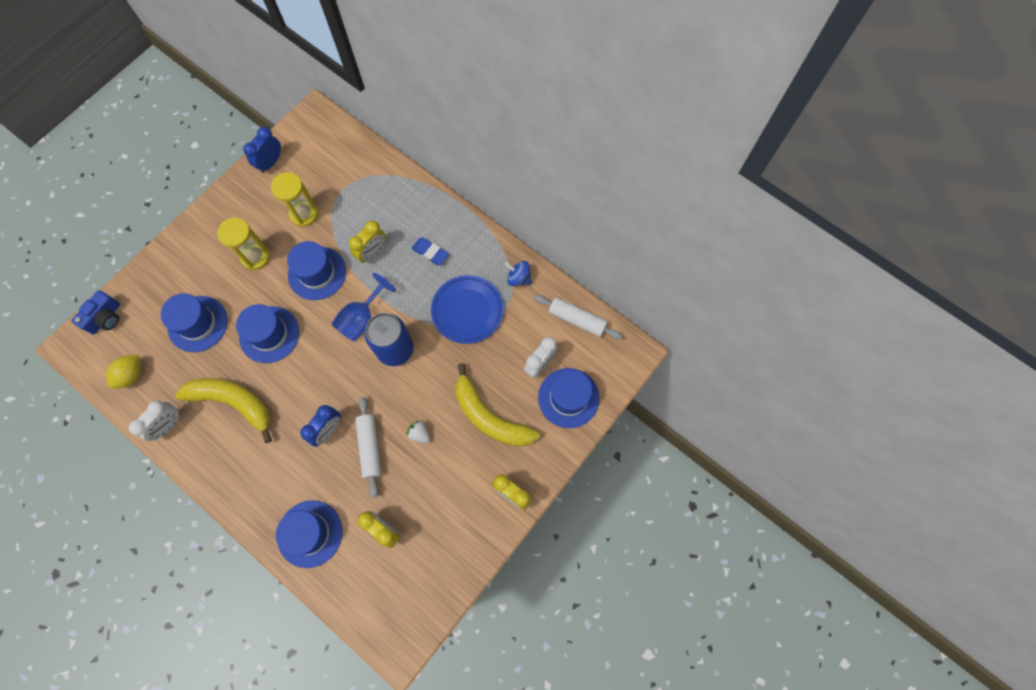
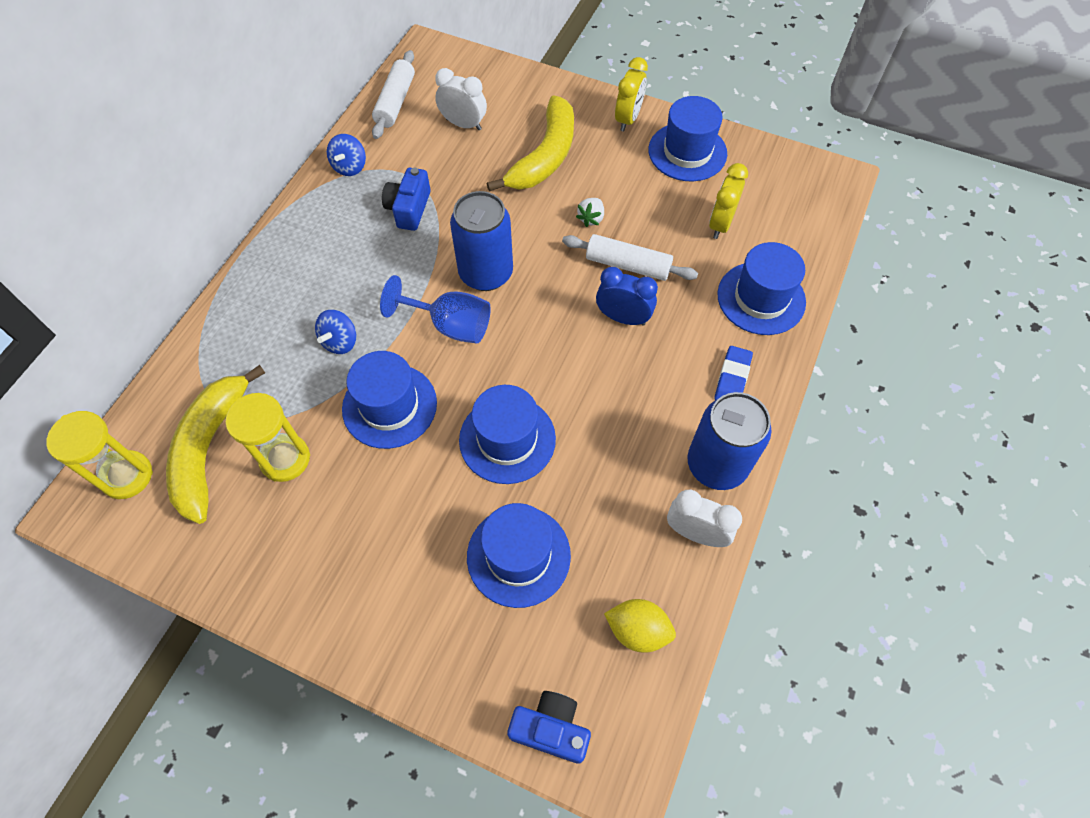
camera: 105 degrees left, 10 degrees down
yellow banana [175,378,272,443] -> yellow banana moved to [166,365,265,524]
yellow hourglass [217,218,270,270] -> yellow hourglass moved to [46,411,153,499]
blue clock [243,127,281,173] -> none
yellow clock [349,221,386,263] -> blue spinning top [315,310,356,354]
white rolling pin [355,397,382,498] -> white rolling pin turned 45 degrees clockwise [562,234,698,281]
blue eraser [412,237,449,265] -> blue eraser moved to [714,346,753,400]
blue plate [431,275,504,344] -> blue camera [382,168,431,231]
blue hat [538,368,600,428] -> blue hat moved to [648,96,727,181]
none -> blue can [687,392,772,490]

